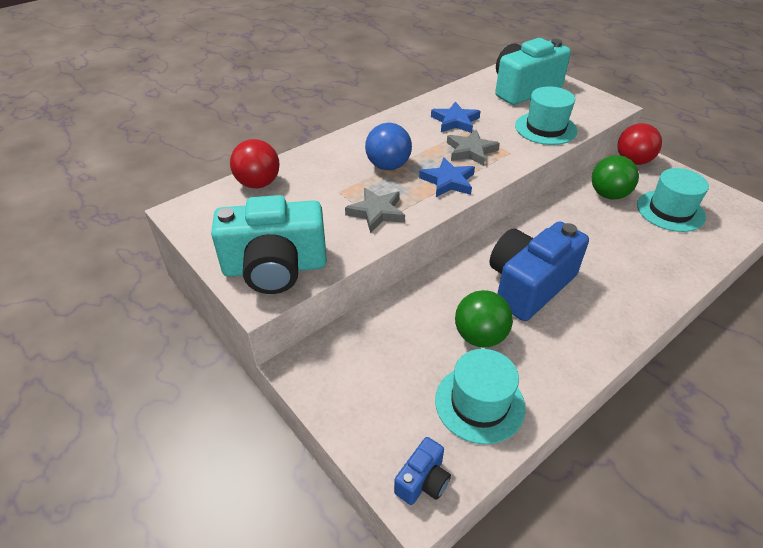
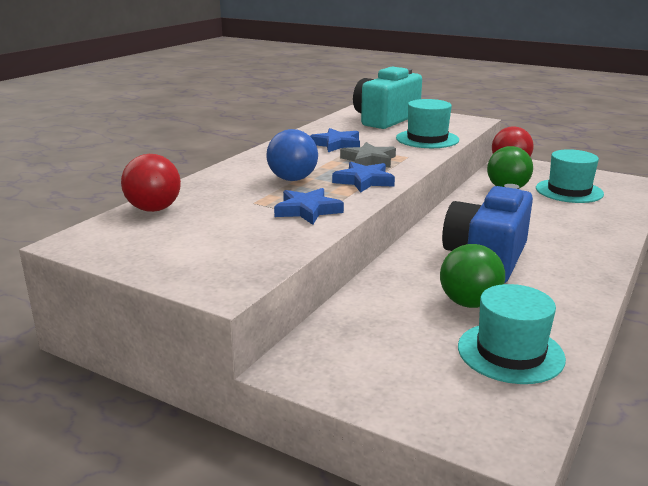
camera: 20 degrees left, 20 degrees down
turquoise camera [211,195,327,294] -> none
grey star [345,188,405,233] -> blue star [274,188,344,225]
blue camera [394,437,451,505] -> none

